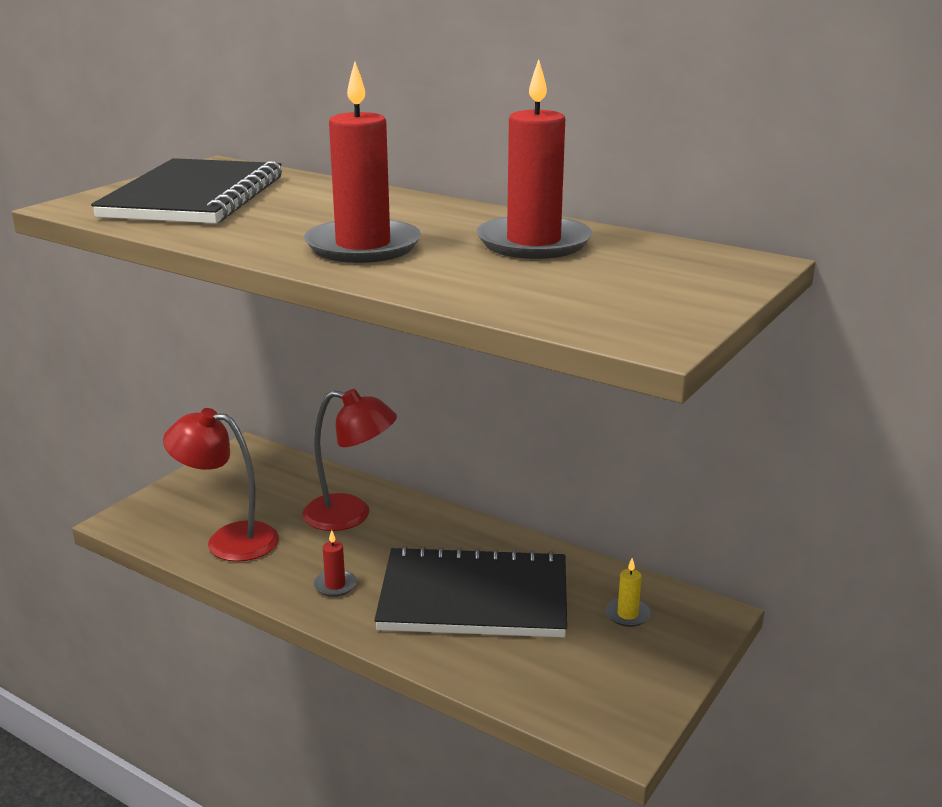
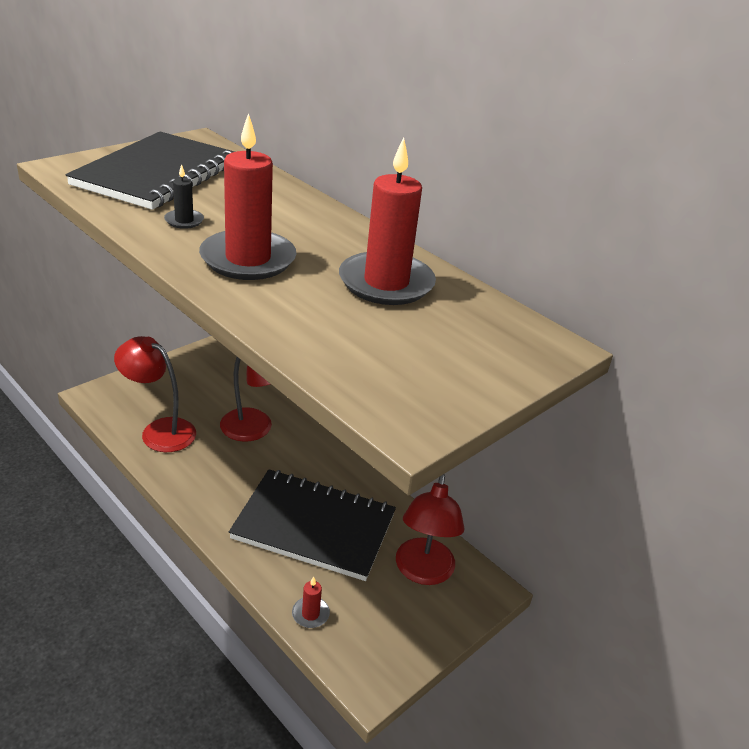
camera: 10 degrees right, 10 degrees up
red candle [314,530,357,597] -> red candle moved to [292,576,330,628]
yellow candle [606,558,651,627] -> red lamp [396,474,465,585]
none -> black candle [164,164,204,229]

